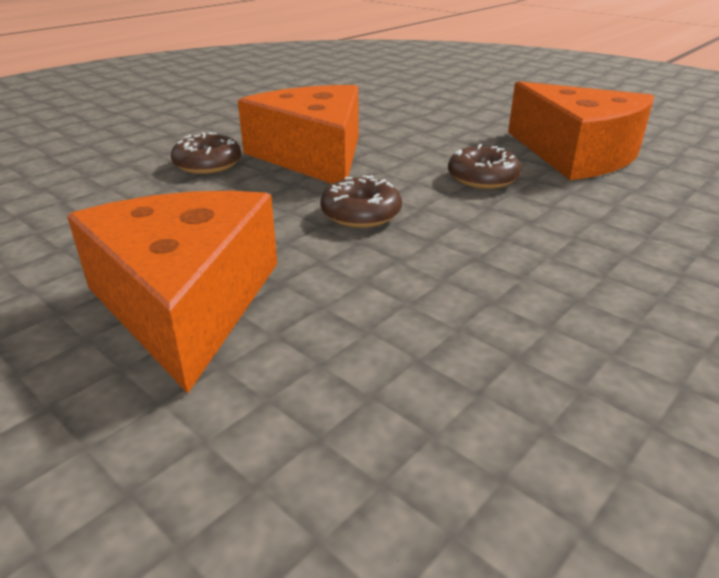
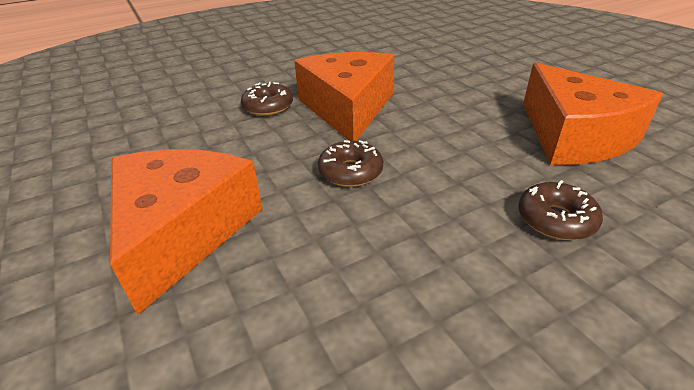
camera: 20 degrees right, 5 degrees up
brown donut [448,144,522,189] -> brown donut moved to [518,180,603,240]

